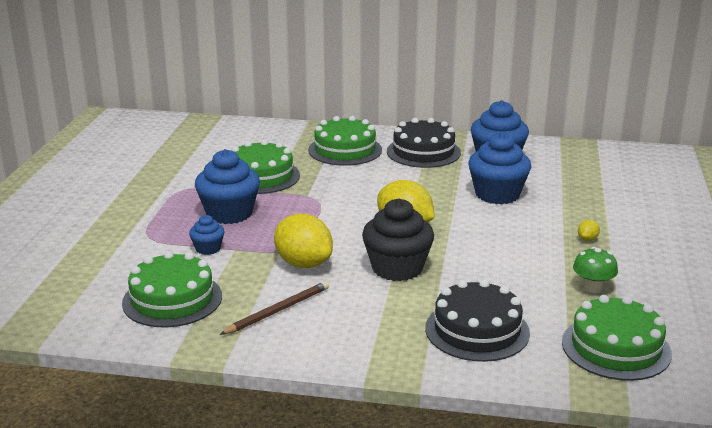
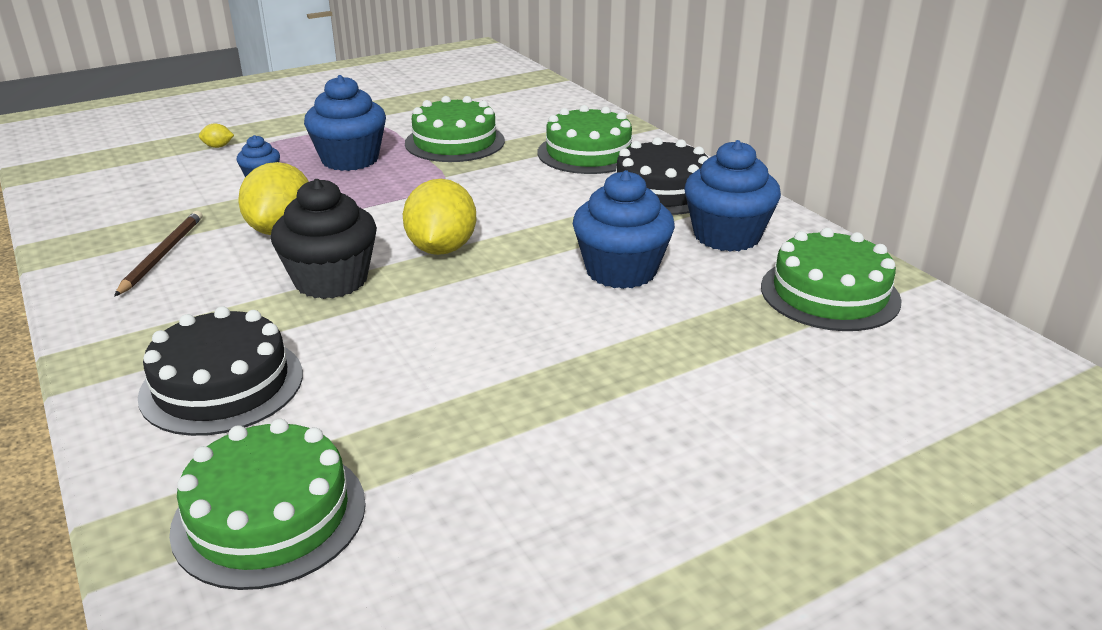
camera: 50 degrees right, 5 degrees up
green cake [122,251,222,328] -> green cake moved to [761,228,901,331]
brown pencil [219,281,329,335] -> brown pencil turned 90 degrees counterclockwise [114,211,202,297]
green mushroom [573,247,618,293] -> none
yellow lemon [578,220,600,241] -> yellow lemon moved to [199,123,234,148]

